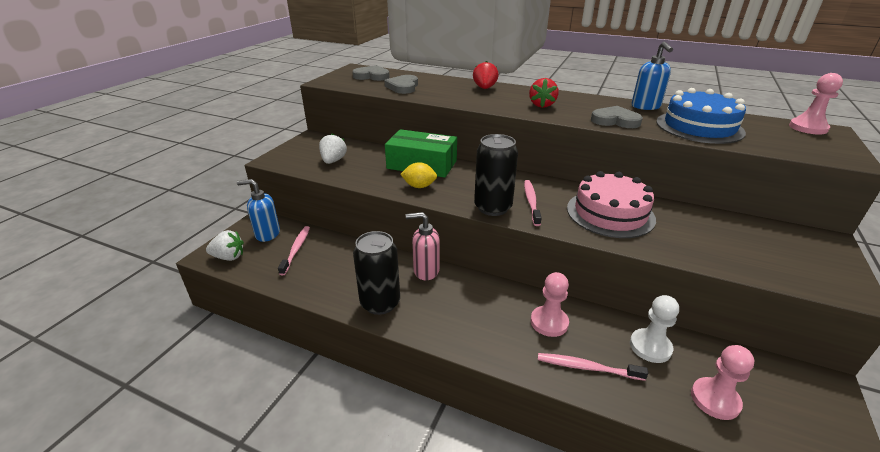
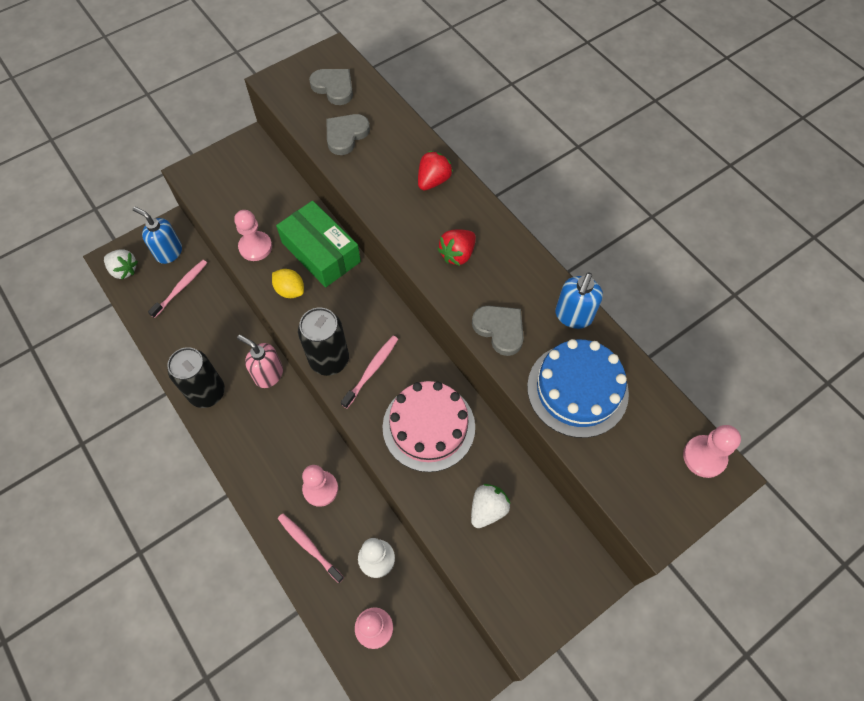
camera: 30 degrees right, 30 degrees up
white strawberry [319,133,347,164] -> white strawberry moved to [471,484,511,528]
none -> pink pawn [234,210,272,261]

